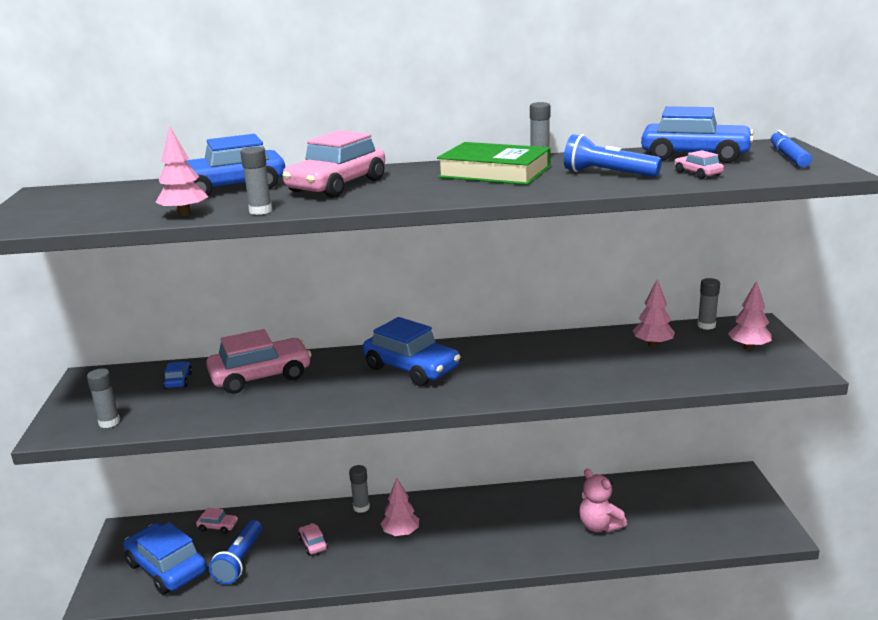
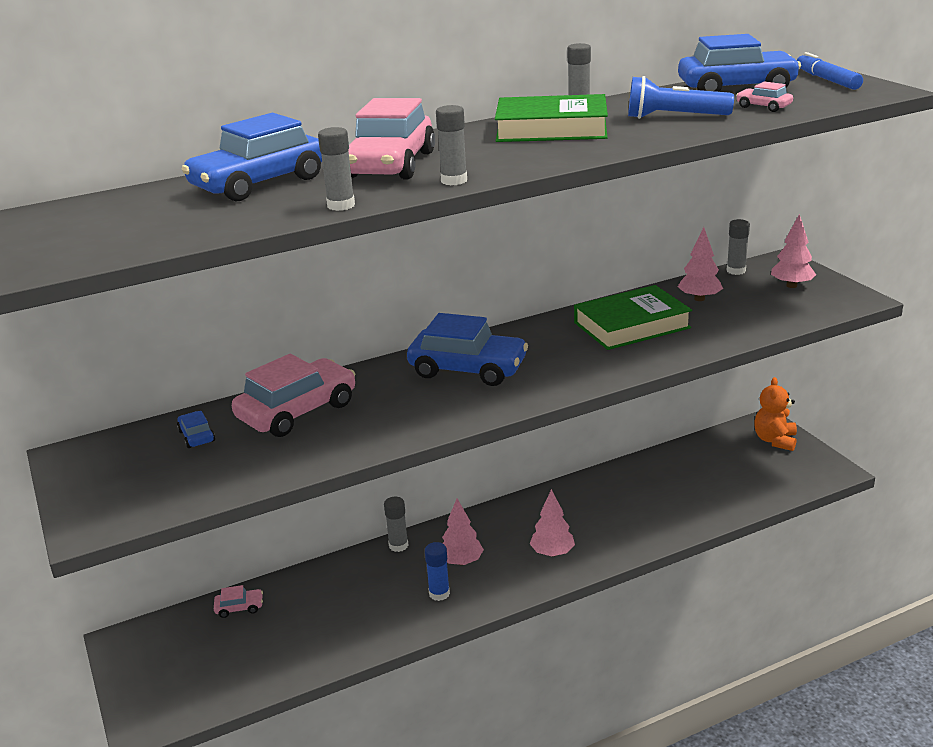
camera: 20 degrees left, 5 degrees up
grey glue stick [87,369,120,428] -> grey glue stick moved to [436,105,467,185]
blue car [123,522,207,595] -> none
pink tree [155,125,208,216] -> pink tree moved to [530,489,575,557]
blue flashlight [209,520,262,584] -> none
pink car [298,523,328,555] -> none
pink teddy bear [579,469,627,533] -> none
none -> blue glue stick [425,542,450,601]
none -> green book [574,285,692,350]
none -> orange teddy bear [754,377,797,451]

